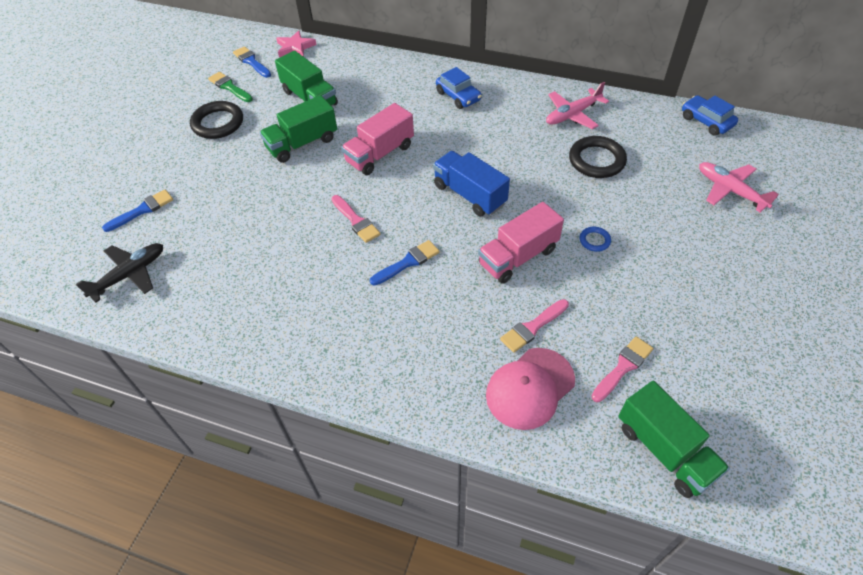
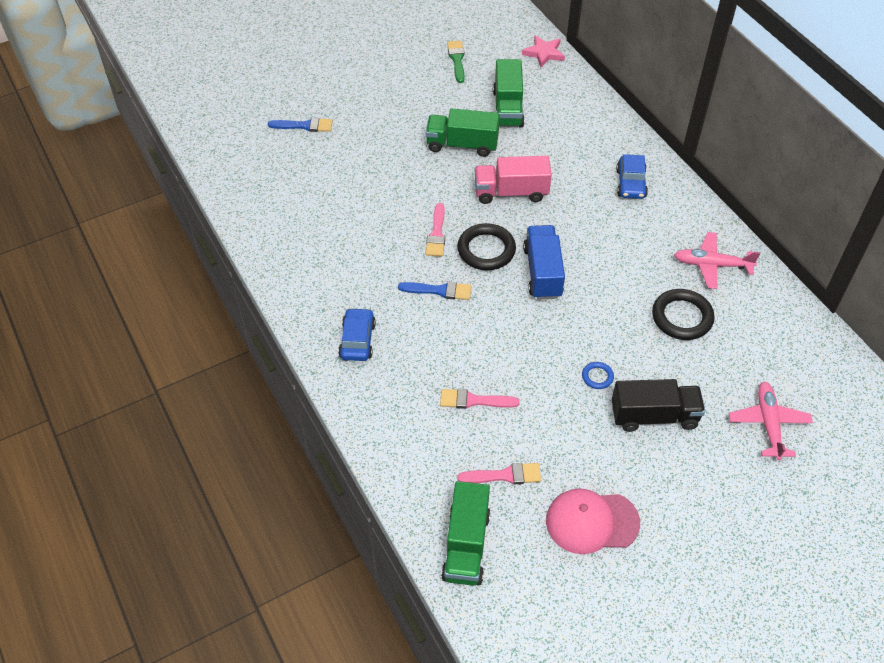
camera: 40 degrees right, 0 degrees up
black plane [76,243,163,303] -> none
black ring [190,101,243,139] -> black ring moved to [457,223,516,270]
blue brush [233,46,271,78] -> none
pink truck [478,202,564,284] -> none
pink cap [486,348,575,430] -> pink cap moved to [546,488,640,554]
blue car [682,95,738,136] -> blue car moved to [338,308,376,361]
none -> black truck [612,379,705,432]

